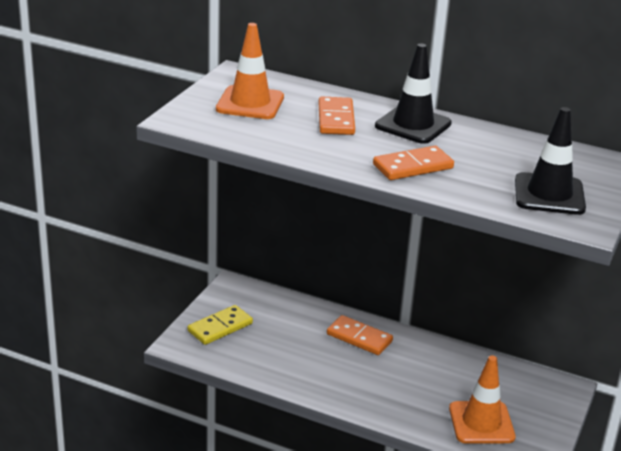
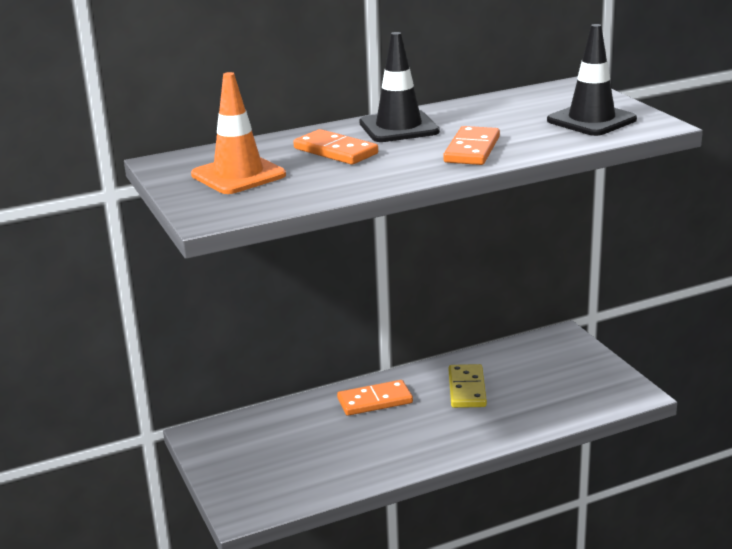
camera: 45 degrees left, 5 degrees down
yellow domino [188,305,253,345] -> yellow domino moved to [449,364,487,408]
orange traffic cone [449,355,516,444] -> none

